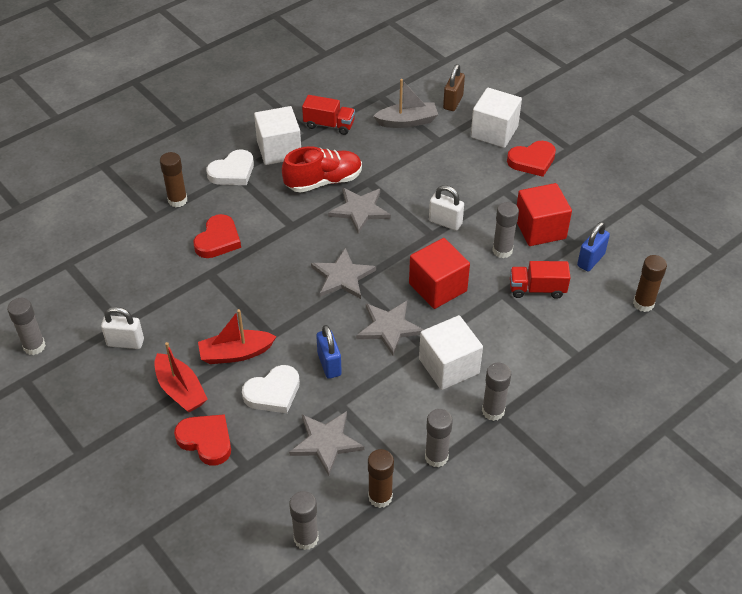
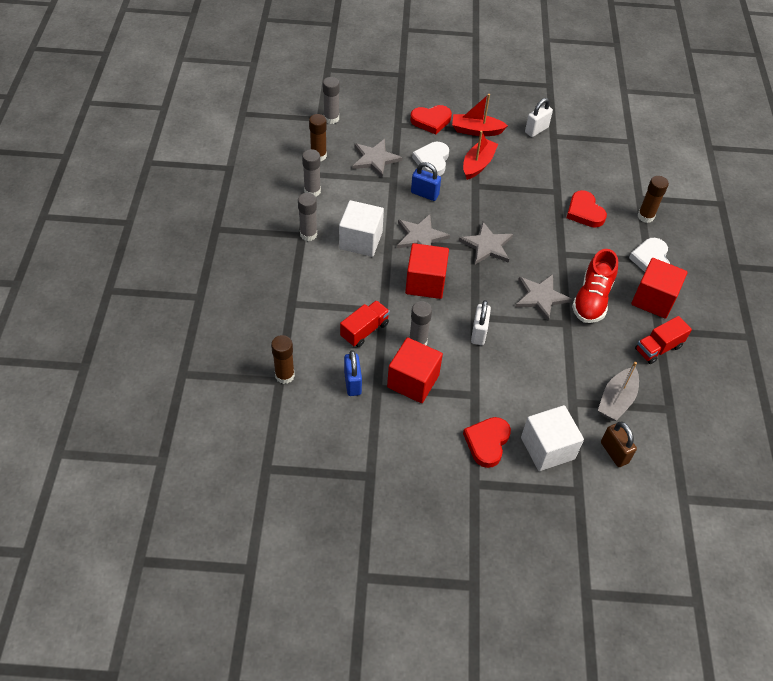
camera: 130 degrees right, 5 degrees up
grey glue stick [7,298,46,355] -> none
white cube [254,106,301,165] -> red cube [631,258,687,319]
white padlock [429,185,464,231] -> white padlock turned 60 degrees counterclockwise [471,300,491,345]

